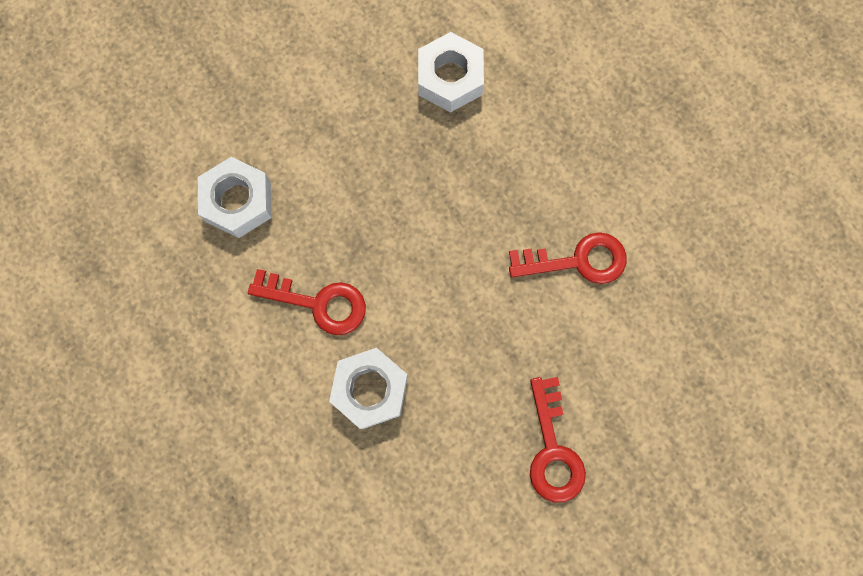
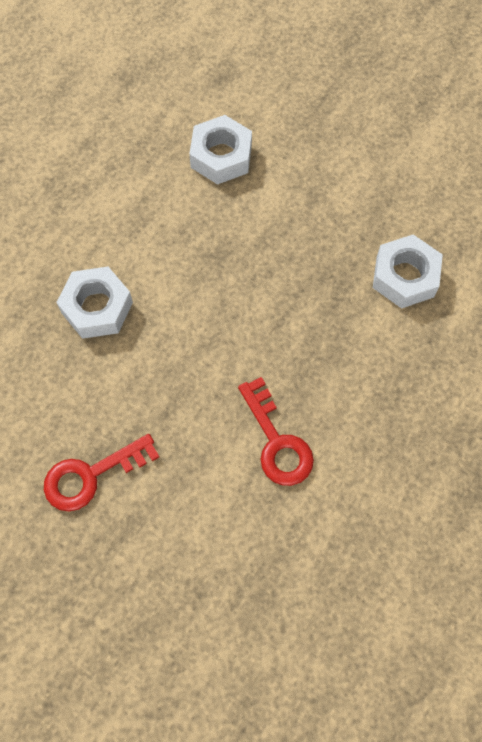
camera: 70 degrees right, 10 degrees down
red key [248,269,366,335] -> none

